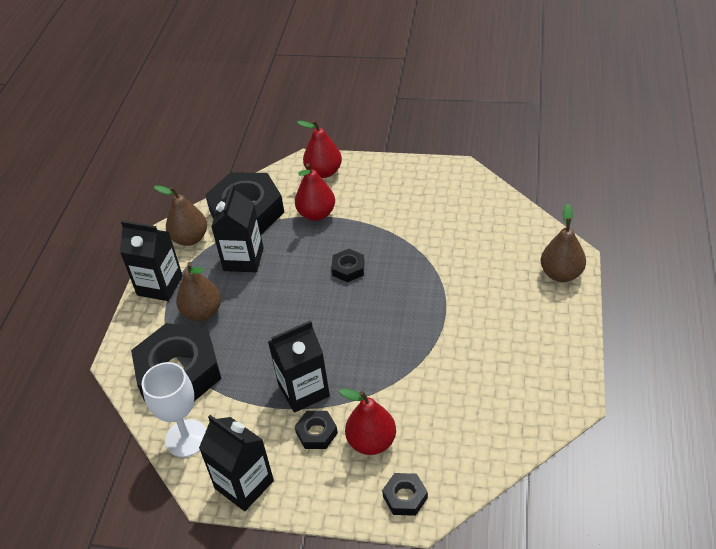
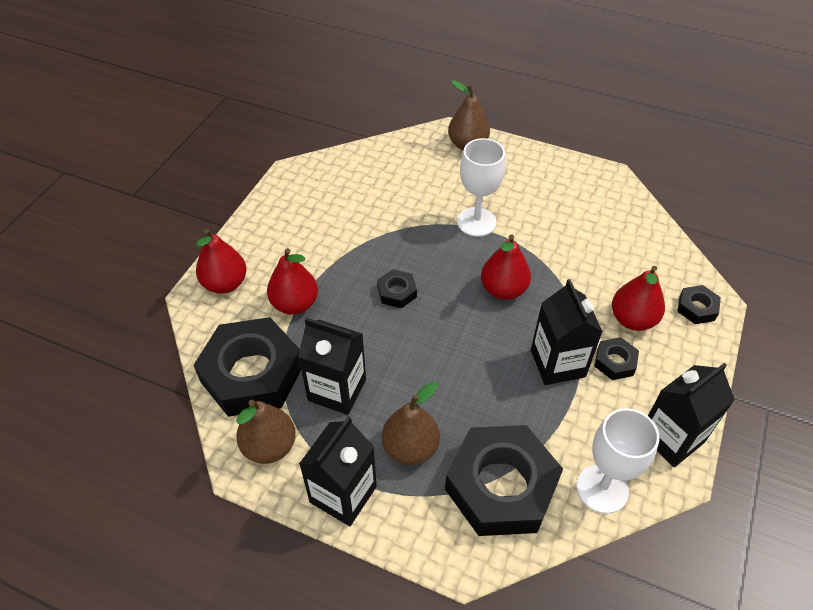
camera: 80 degrees left, 5 degrees up
none -> white goblet [457,138,505,237]
none -> red pear [481,235,531,300]

